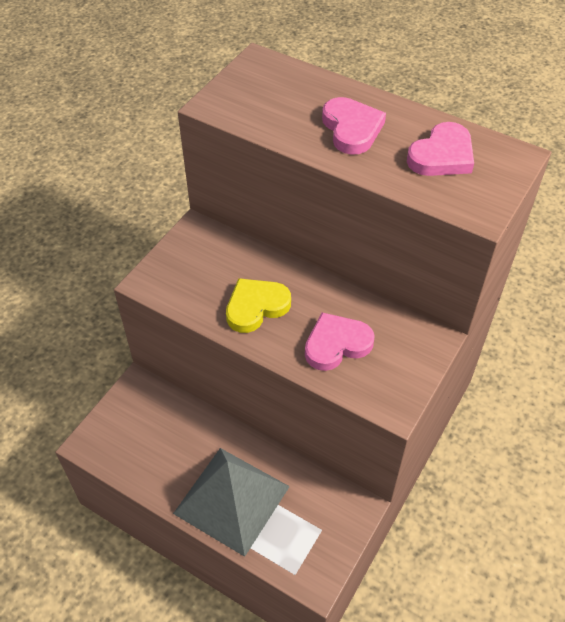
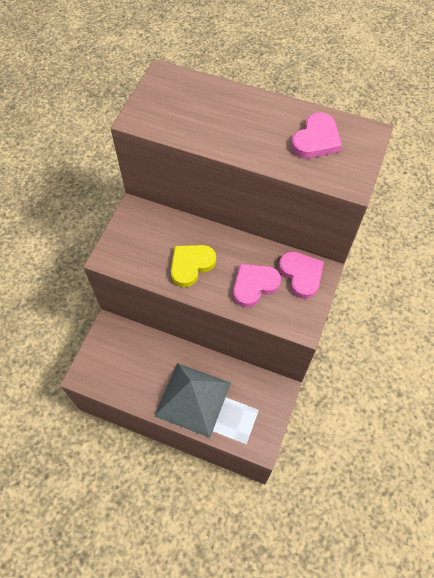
camera: 10 degrees left, 10 degrees up
pink heart [322,97,386,155] -> pink heart moved to [279,251,324,299]

